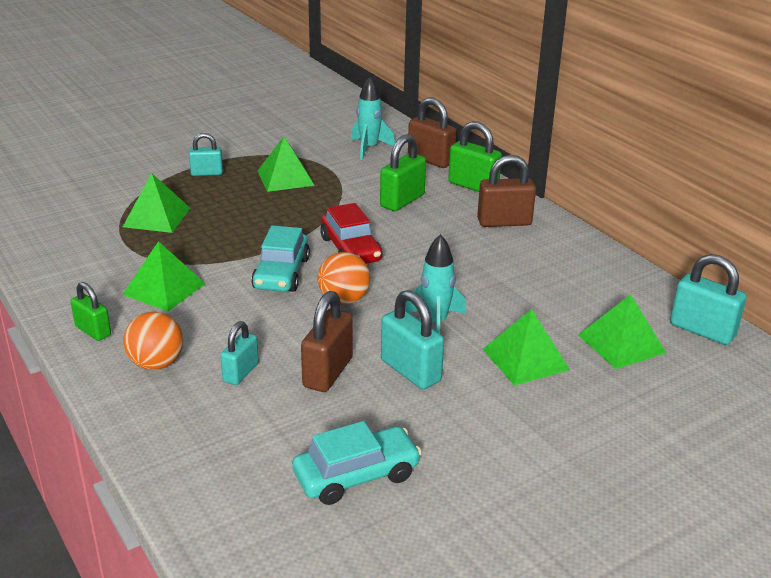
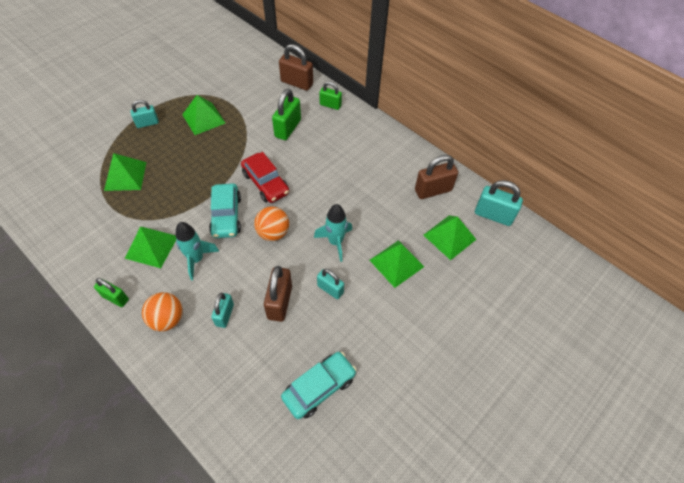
camera: 15 degrees left, 25 degrees up
turquoise rocket [351,77,395,160] -> turquoise rocket moved to [175,222,219,280]
turquoise padlock [381,290,444,389] -> turquoise padlock [317,269,344,299], size x0.64
green padlock [448,121,502,192] -> green padlock [319,81,342,110], size x0.64
brown padlock [477,155,536,227] -> brown padlock moved to [415,155,458,199]

